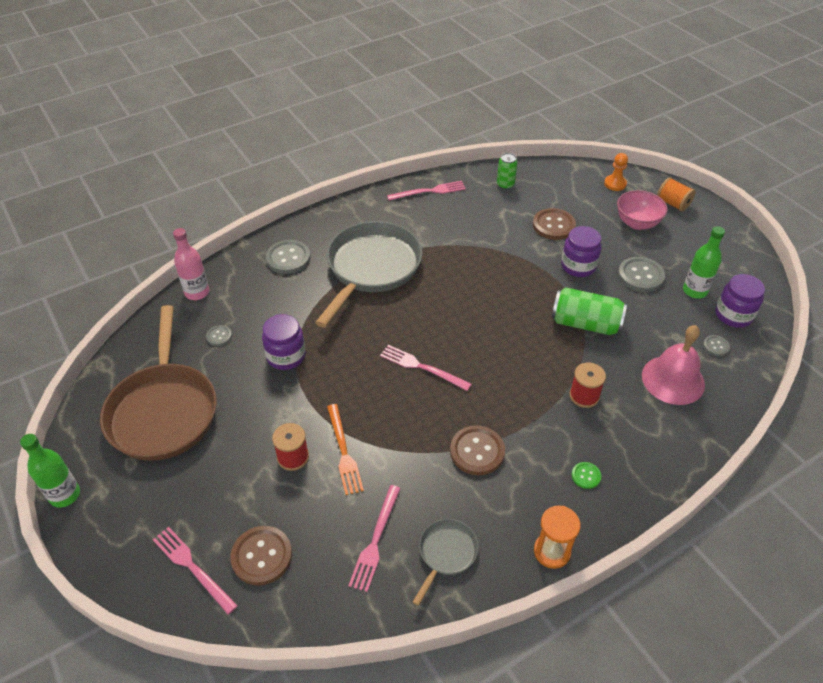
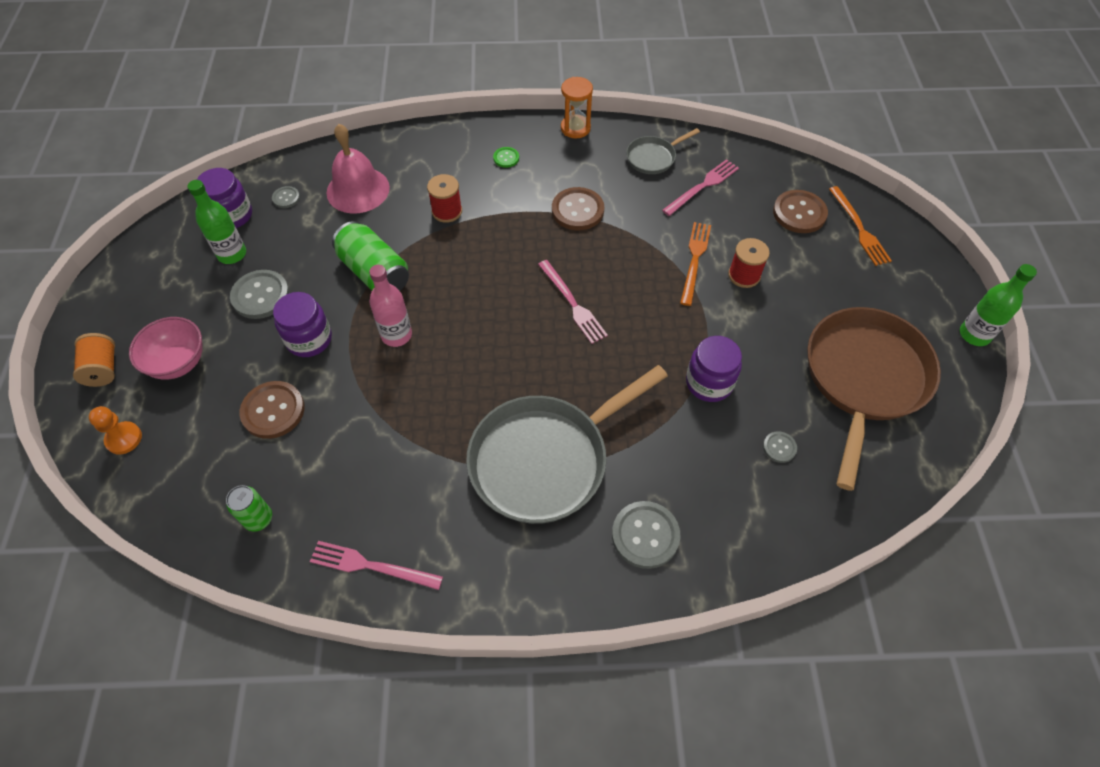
camera: 150 degrees left, 10 degrees up
pink fork [153,527,238,615] -> orange fork [829,186,892,266]
pink bottle [173,228,209,300] -> pink bottle moved to [369,265,412,347]

